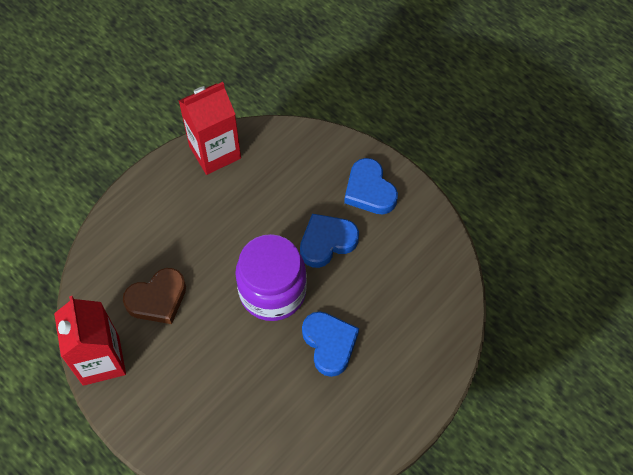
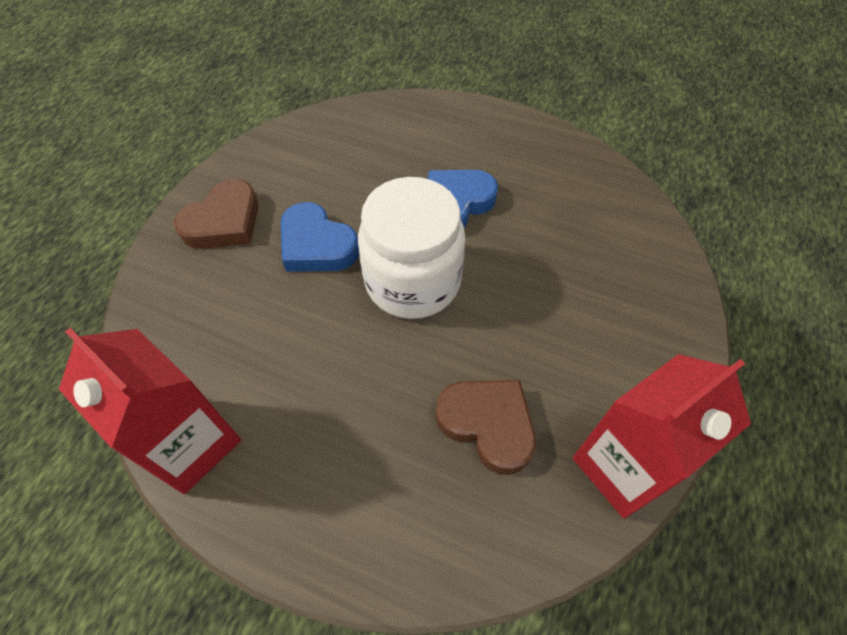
camera: 110 degrees left, 5 degrees down
purple jar [235,234,307,321] -> white jar [358,177,465,319]
blue heart [344,158,398,214] -> brown heart [174,179,259,249]

